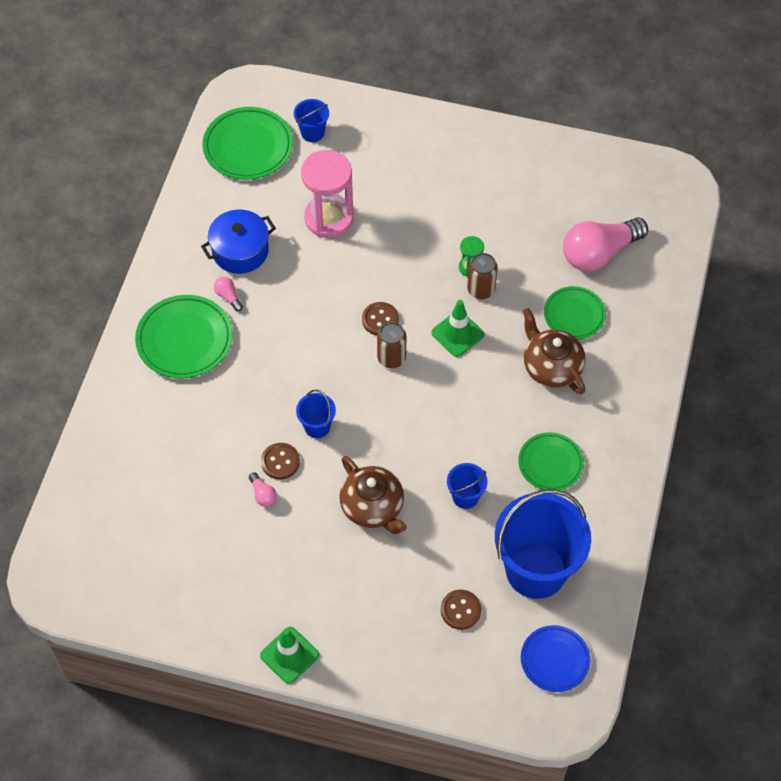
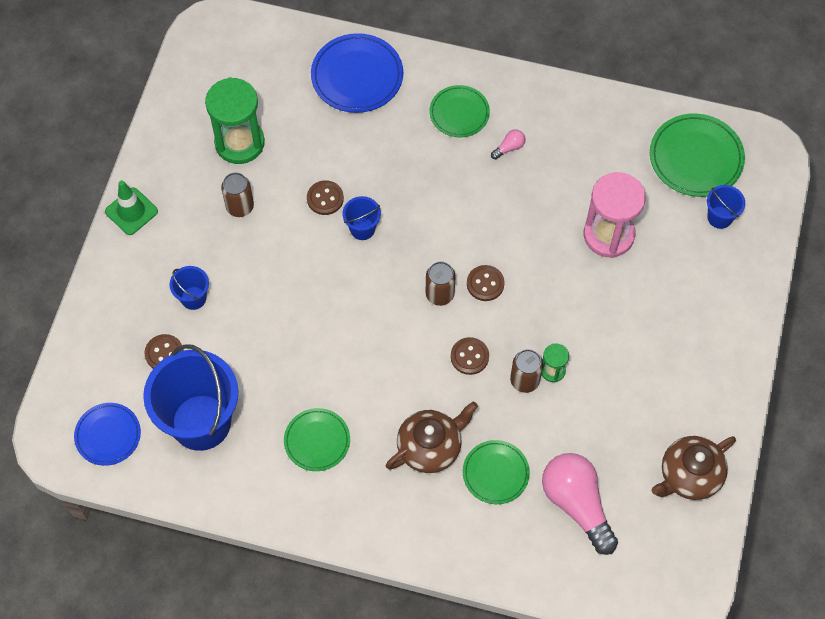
camera: 90 degrees right, 5 degrees up
green plate [135,295,233,378] -> green plate [430,85,490,137], size x0.65
blue pot [201,210,276,274] -> none
pink light bulb [249,472,277,507] -> none
brown teapot [340,456,407,534] -> brown teapot moved to [651,436,736,500]
green traffic cone [431,300,484,357] -> brown button [451,337,489,375]
blue bucket [447,463,488,509] -> blue bucket moved to [170,266,209,310]
none -> green hourglass [205,77,265,164]
none -> brown can [221,172,254,217]
none -> blue plate [311,33,403,113]

